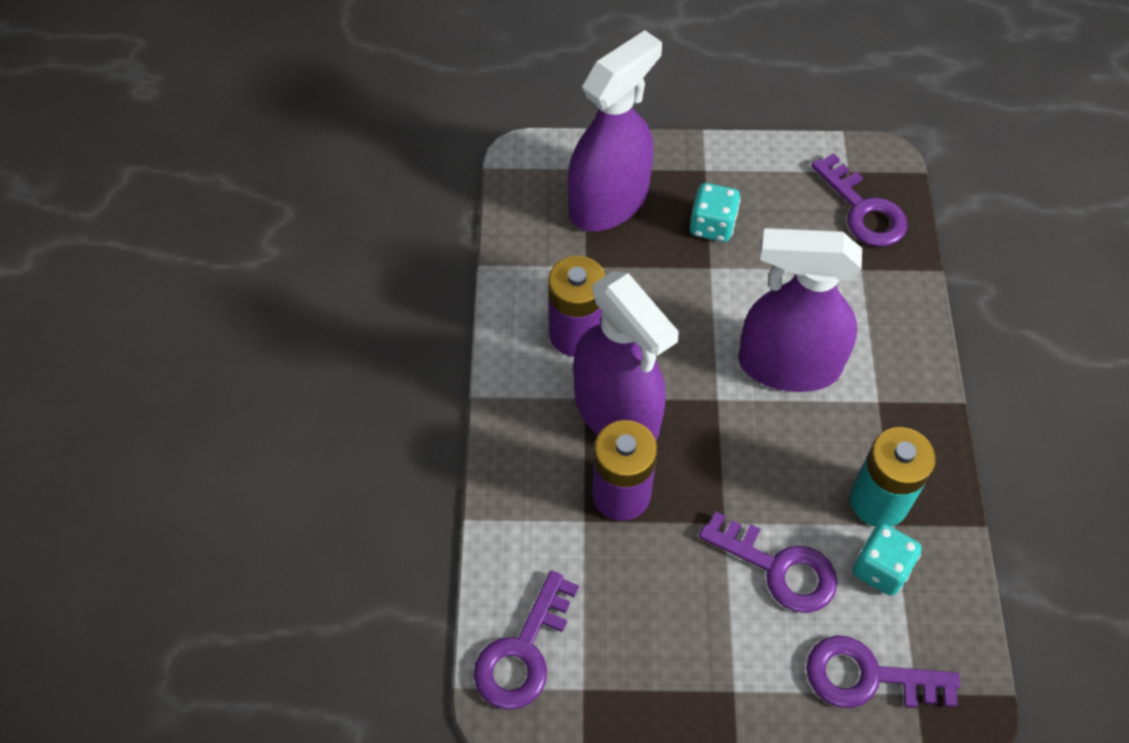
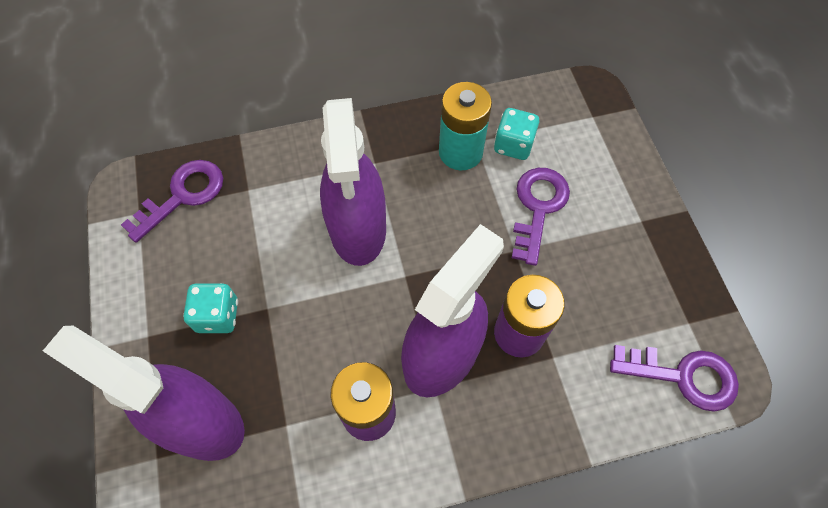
camera: 105 degrees left, 5 degrees up
purple key [806,636,960,708] -> none

